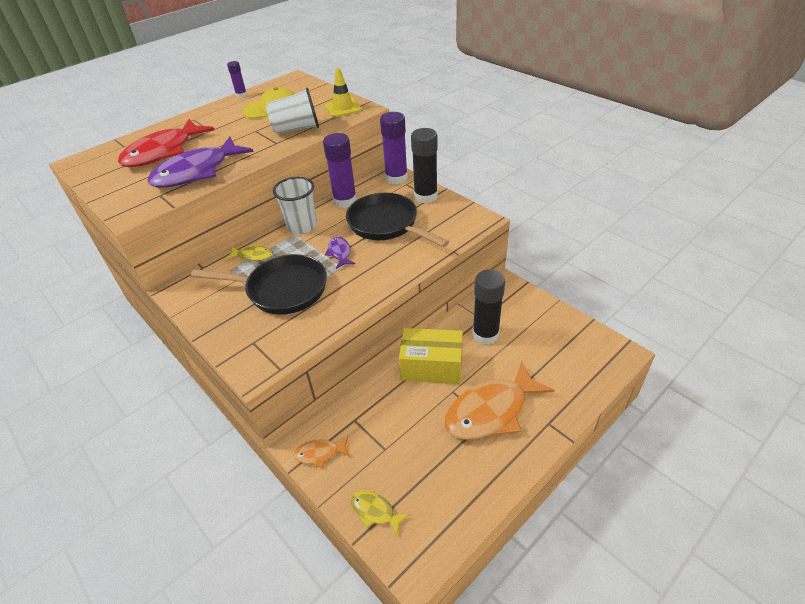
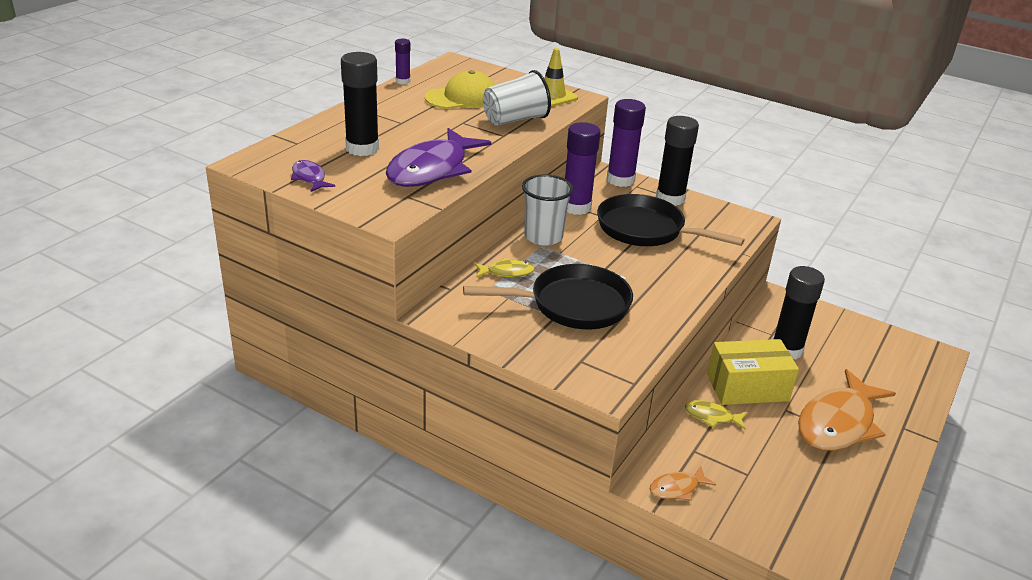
camera: 20 degrees left, 10 degrees down
red fish [118,119,215,167] -> black glue stick [341,52,379,156]
purple fish [325,237,355,269] -> purple fish moved to [291,160,335,192]
yellow fish [351,491,410,536] -> yellow fish moved to [685,400,748,429]

